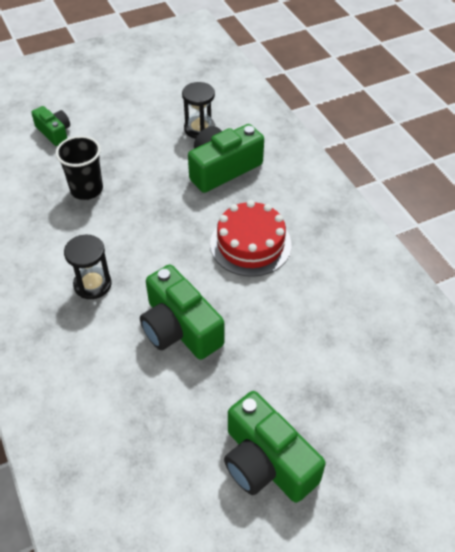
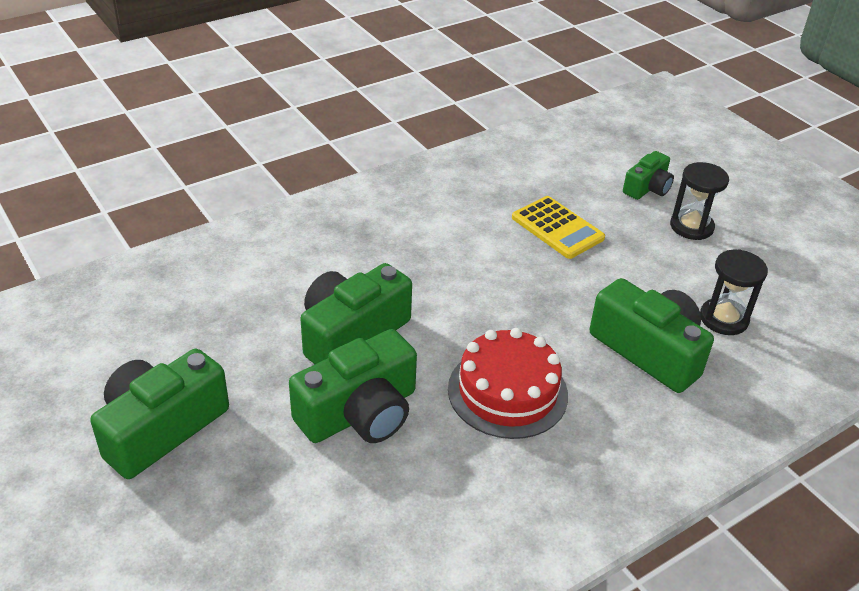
camera: 80 degrees right, 10 degrees down
black cup [56,136,103,200] -> yellow calculator [512,196,605,259]
black hourglass [64,235,112,299] -> black hourglass moved to [670,162,729,240]
none -> green camera [289,329,417,443]

